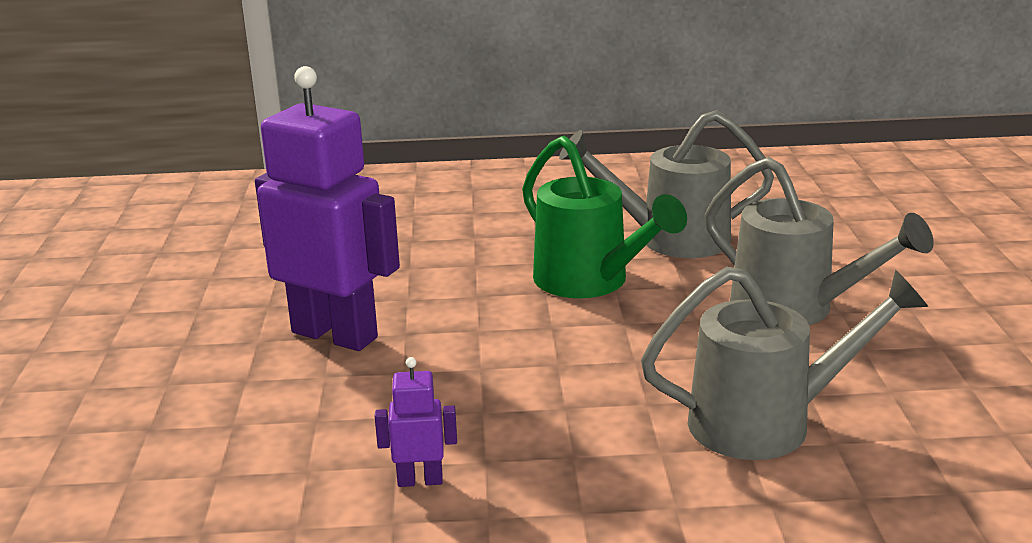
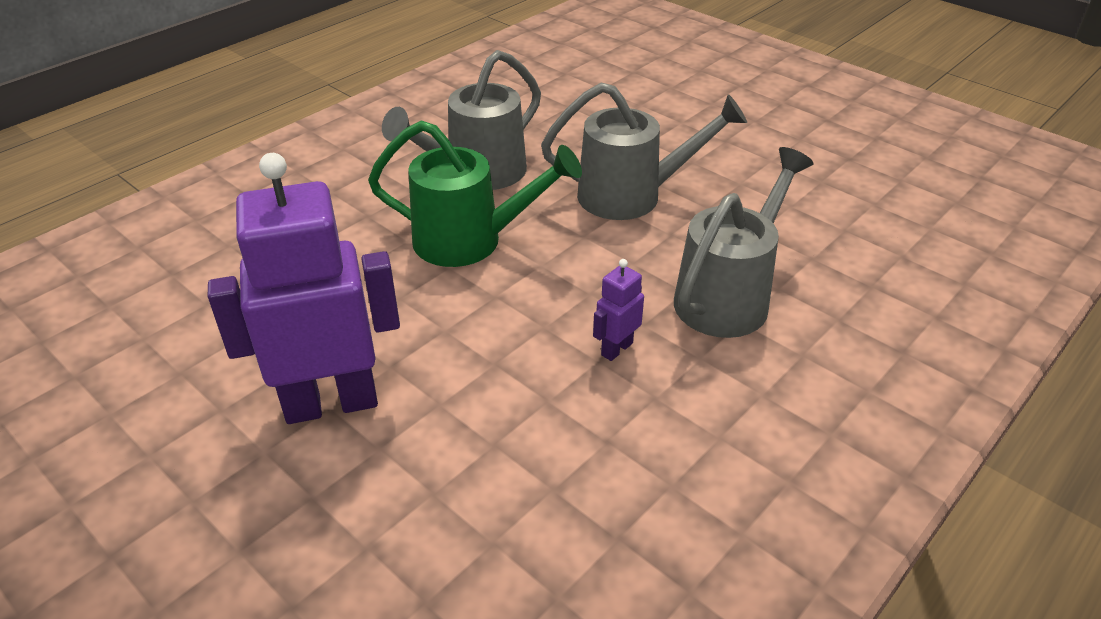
camera: 45 degrees left, 15 degrees up
purple robot [375,357,457,487] -> purple robot moved to [593,259,644,361]

